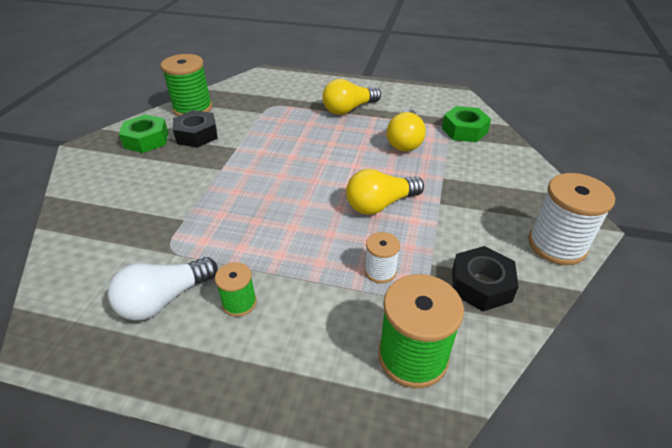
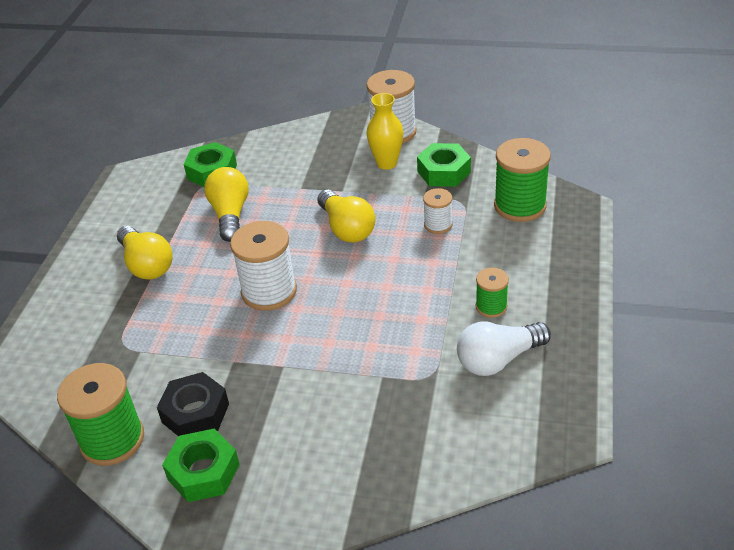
camera: 90 degrees left, 0 degrees up
white light bulb [108,257,218,321] -> white light bulb turned 105 degrees clockwise [457,321,551,376]
yellow light bulb [387,109,426,151] -> yellow light bulb turned 105 degrees counterclockwise [204,167,249,242]
black nut [452,246,519,311] -> green nut [417,143,471,187]
none -> white spool [230,221,297,311]
none -> yellow vase [367,93,404,170]

